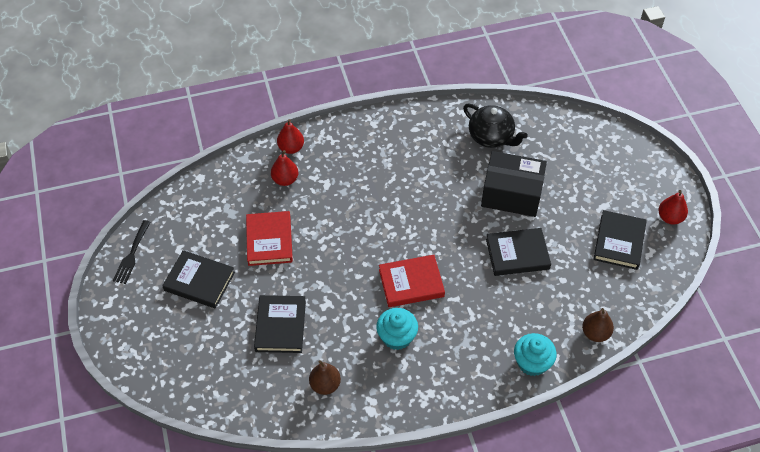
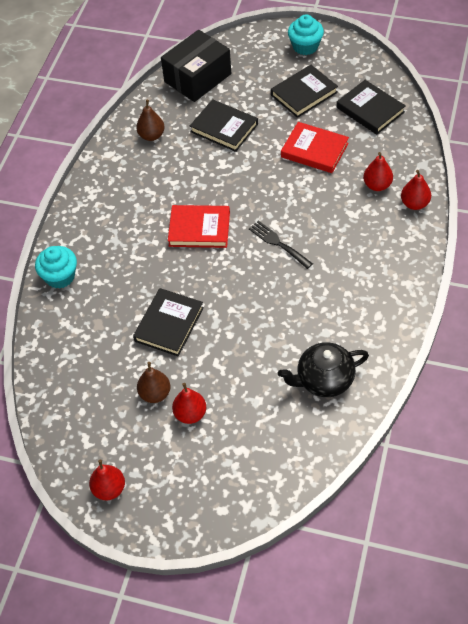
camera: 125 degrees right, 0 degrees up
black fork [113,220,151,284] -> black fork moved to [249,220,313,269]
turquoise cupcake [376,308,418,350] -> turquoise cupcake moved to [288,14,324,55]
red book [379,255,445,307] -> red book turned 75 degrees clockwise [168,205,230,248]
black box [481,151,547,217] -> black box moved to [161,30,231,102]
brown pear [582,308,614,342] -> brown pear moved to [137,362,171,403]
black book [593,210,647,270] -> black book moved to [337,80,406,134]
none -> red pear [172,383,206,424]

